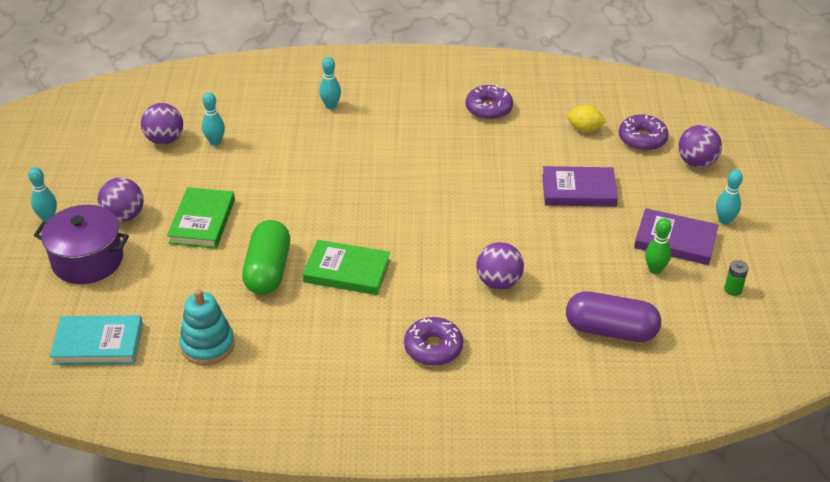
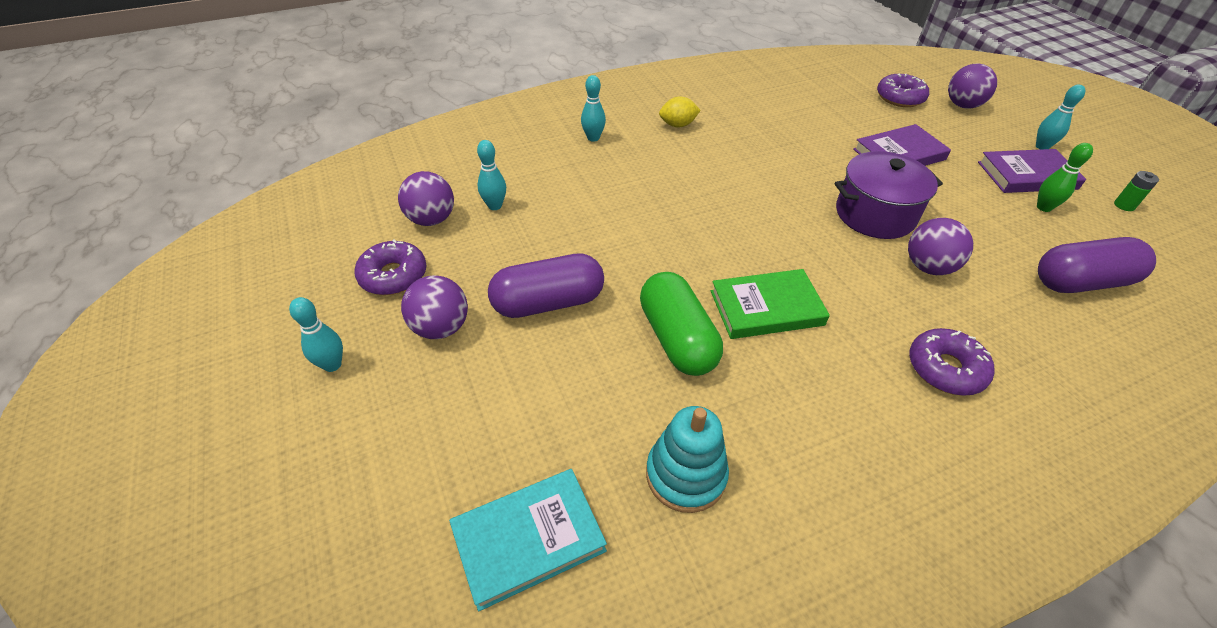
camera: 25 degrees left, 5 degrees up
purple pot [34,205,129,284] -> purple pot moved to [835,151,943,239]
green book [167,187,235,249] -> purple capsule [488,253,604,318]
purple donut [466,85,513,120] -> purple donut moved to [354,239,427,295]
yellow lemon [567,105,607,132] -> yellow lemon moved to [659,96,701,128]

